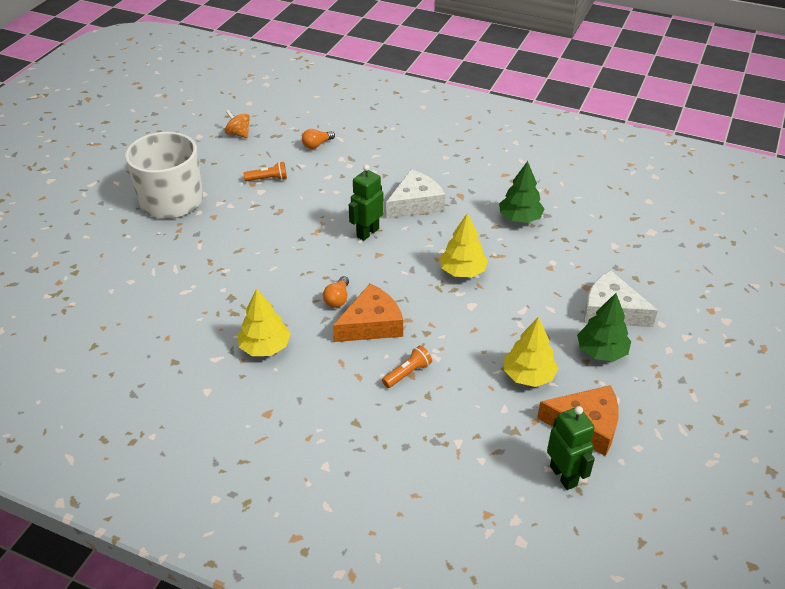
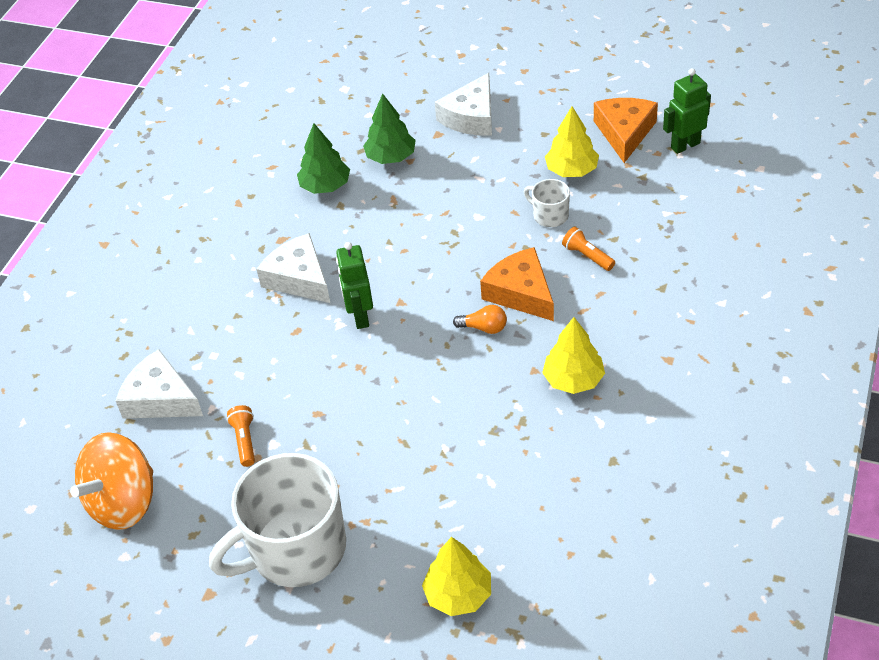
camera: 90 degrees left, 5 degrees up
orange spinning top [225,110,250,138] -> orange spinning top [70,432,153,530], size x2.01
orange light bulb [302,129,335,149] -> white cheese [116,349,203,419]
green robot [349,165,384,241] -> green robot turned 45 degrees clockwise [336,242,373,329]
yellow tree [440,213,488,278] -> yellow tree moved to [422,537,491,616]
green tree [577,293,631,362] -> green tree moved to [363,94,416,164]
none -> white mug [524,179,570,227]

